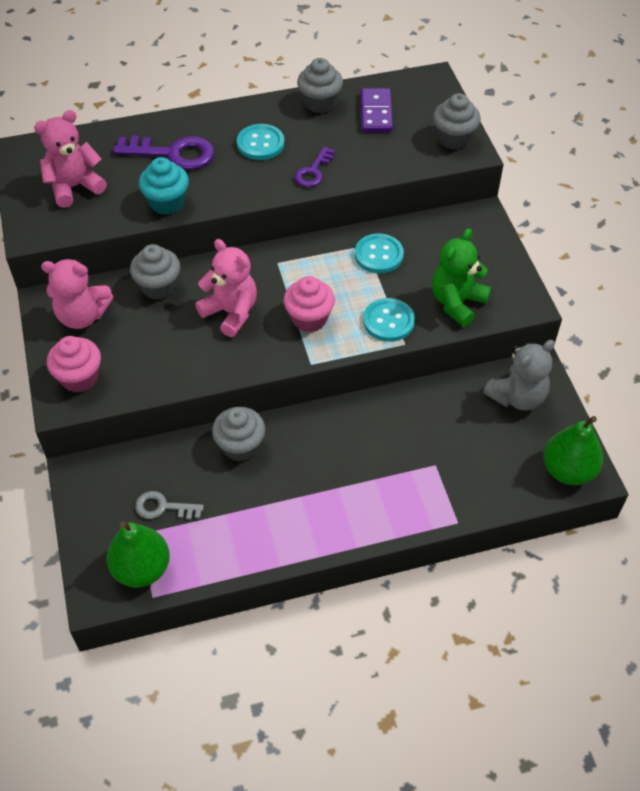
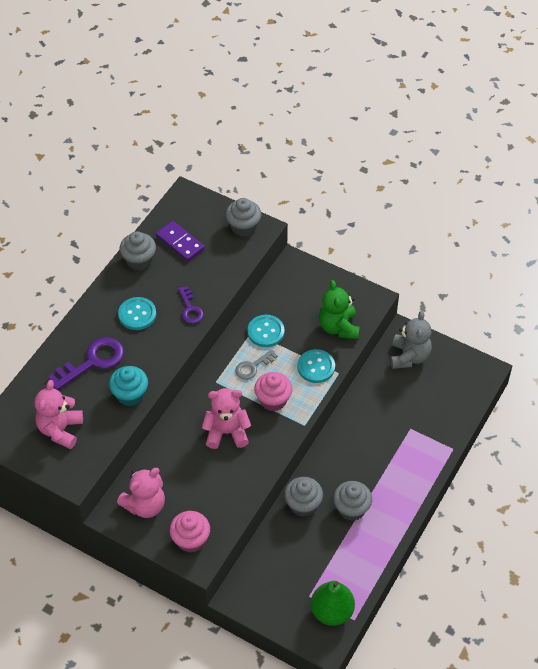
camera: 45 degrees left, 0 degrees up
grey cupcake [130,244,180,300] -> grey cupcake moved to [333,481,372,521]
grey key [135,491,204,520] -> grey key moved to [235,349,278,380]
green pear [543,416,603,485] -> none

